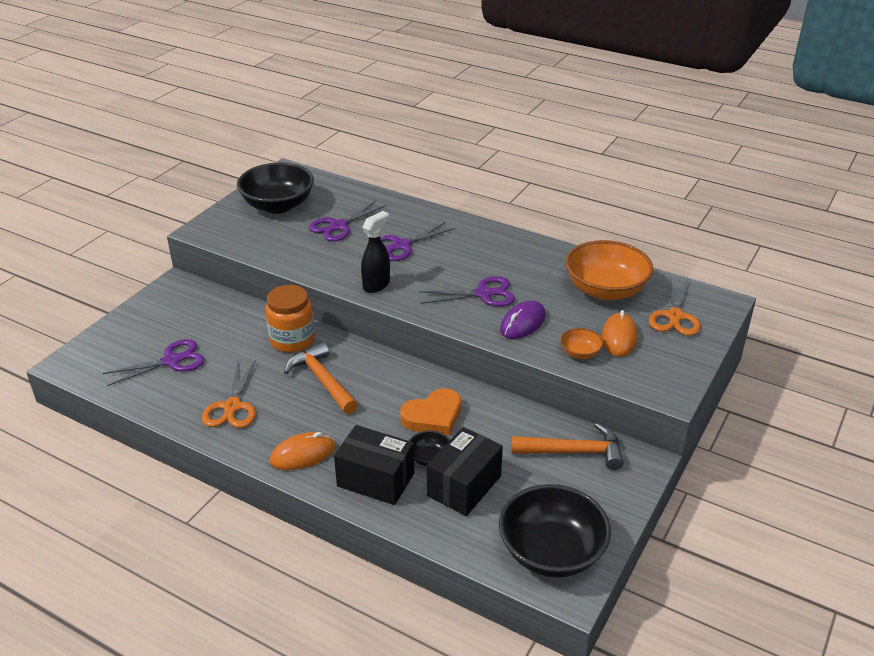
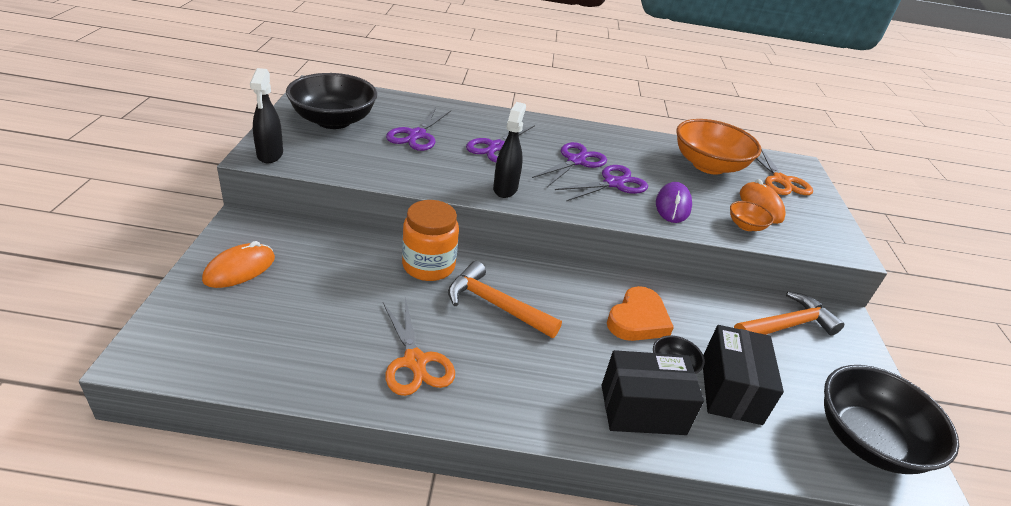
camera: 30 degrees left, 0 degrees up
purple scissors [102,339,205,386] -> purple scissors moved to [532,142,607,187]
orange mouse [270,432,336,470] -> orange mouse moved to [202,241,275,288]
none -> black spray bottle [250,68,283,163]

